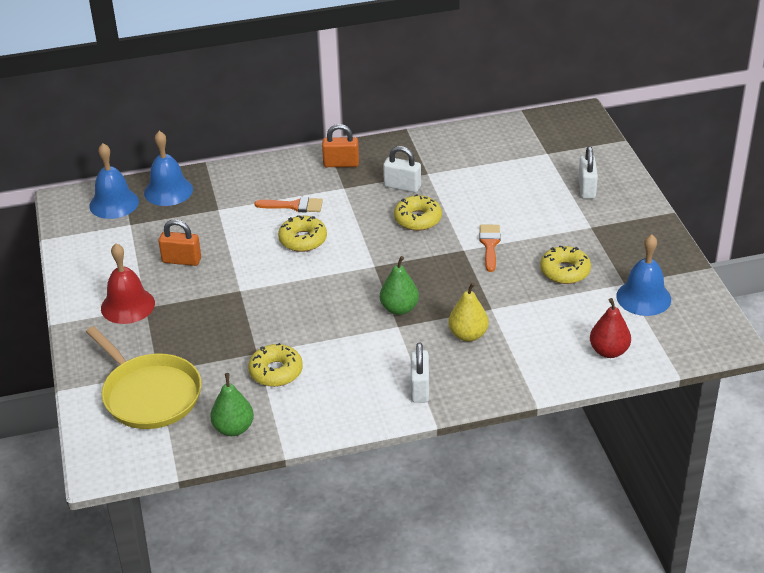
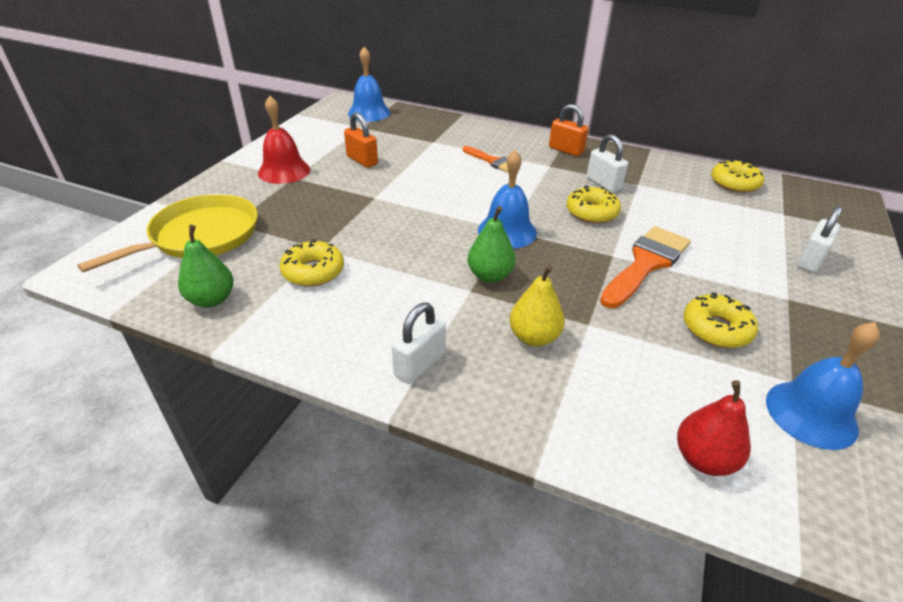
camera: 35 degrees right, 0 degrees up
yellow pan [86,326,202,429] -> yellow pan turned 135 degrees counterclockwise [77,194,258,273]
blue bell [144,131,193,206] -> blue bell moved to [478,150,537,249]
yellow donut [278,215,327,252] -> yellow donut moved to [711,159,764,193]
orange brush [479,225,501,272] -> orange brush [600,226,690,308], size x1.69

